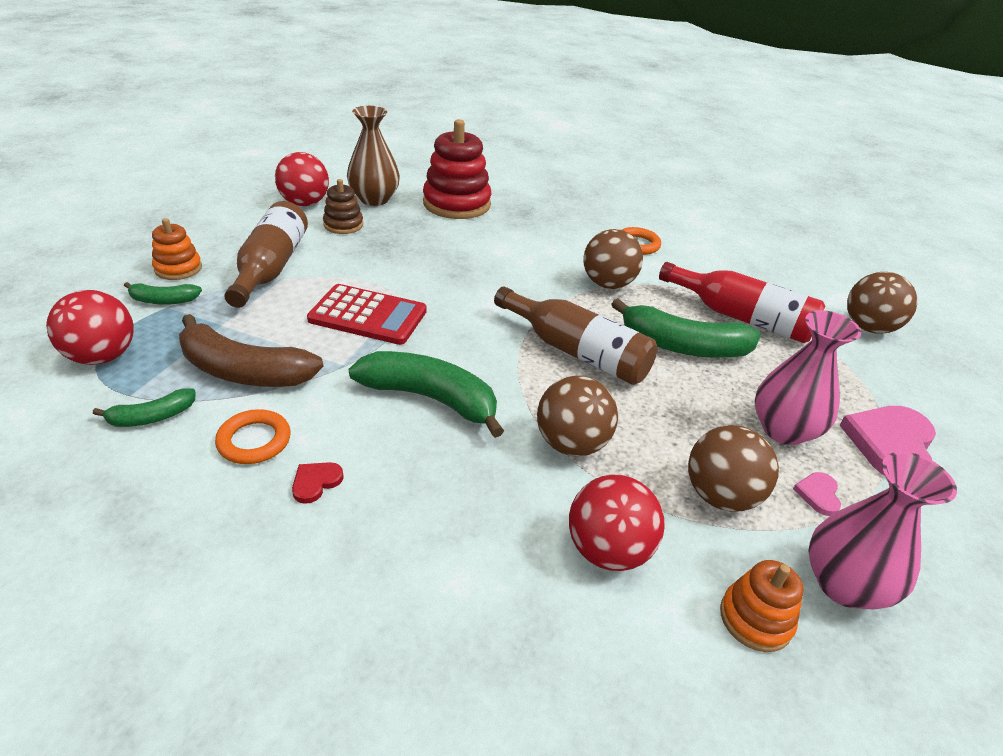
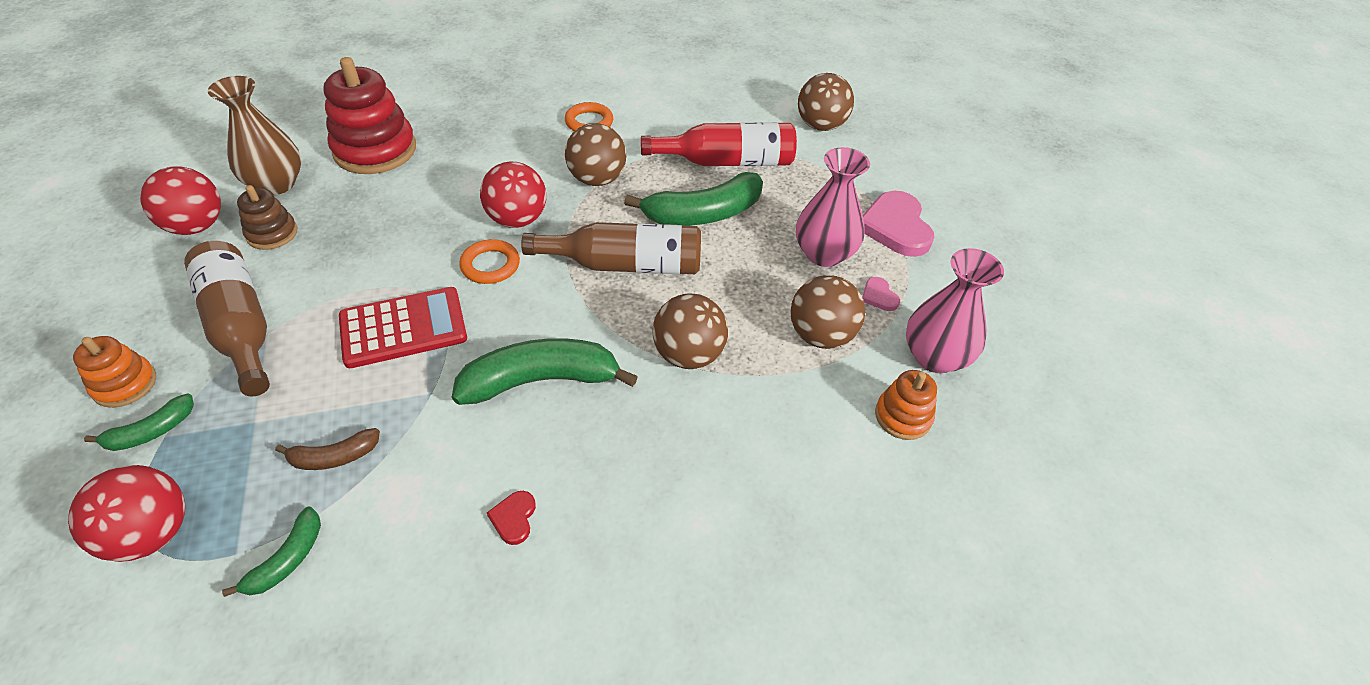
camera: 35 degrees left, 10 degrees up
brown banana [179,314,324,387] -> brown banana [275,428,380,470], size x0.51
orange ring [215,409,291,464] -> orange ring moved to [459,239,520,284]
red ball [569,475,665,571] -> red ball moved to [480,162,546,228]

